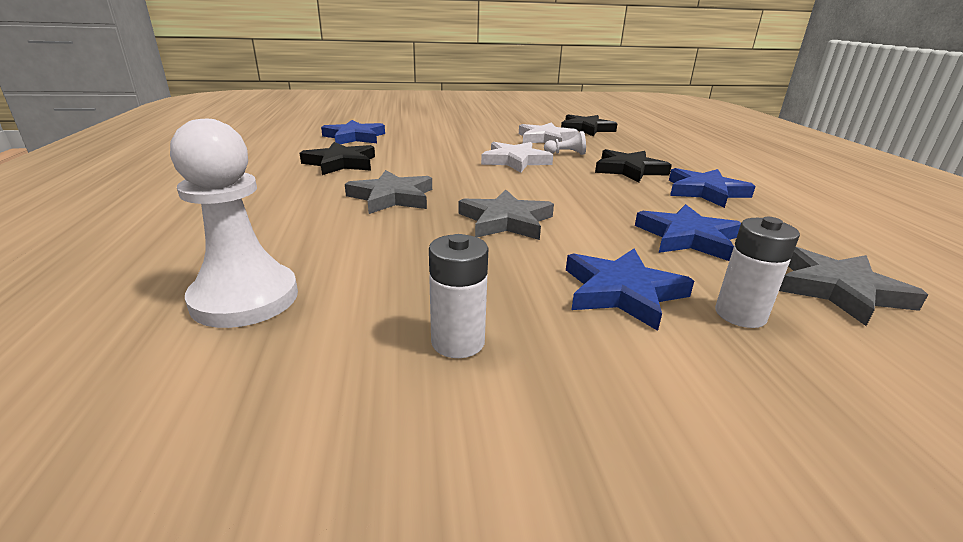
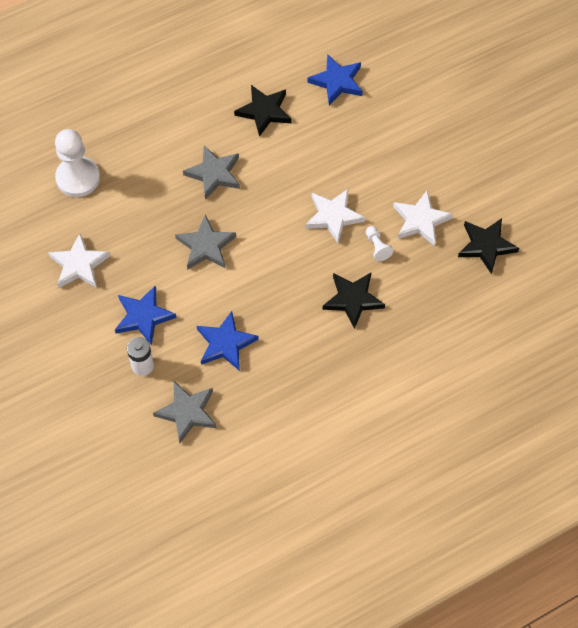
camera: 70 degrees right, 35 degrees up
white battery [429,234,489,358] -> white star [48,234,110,288]
blue star [669,168,756,208] -> none

